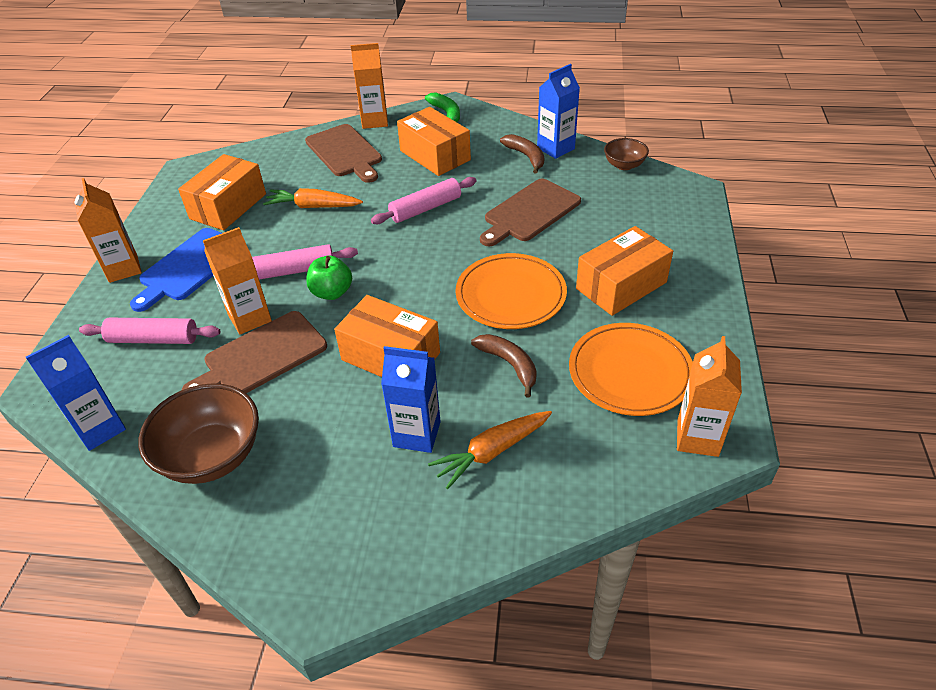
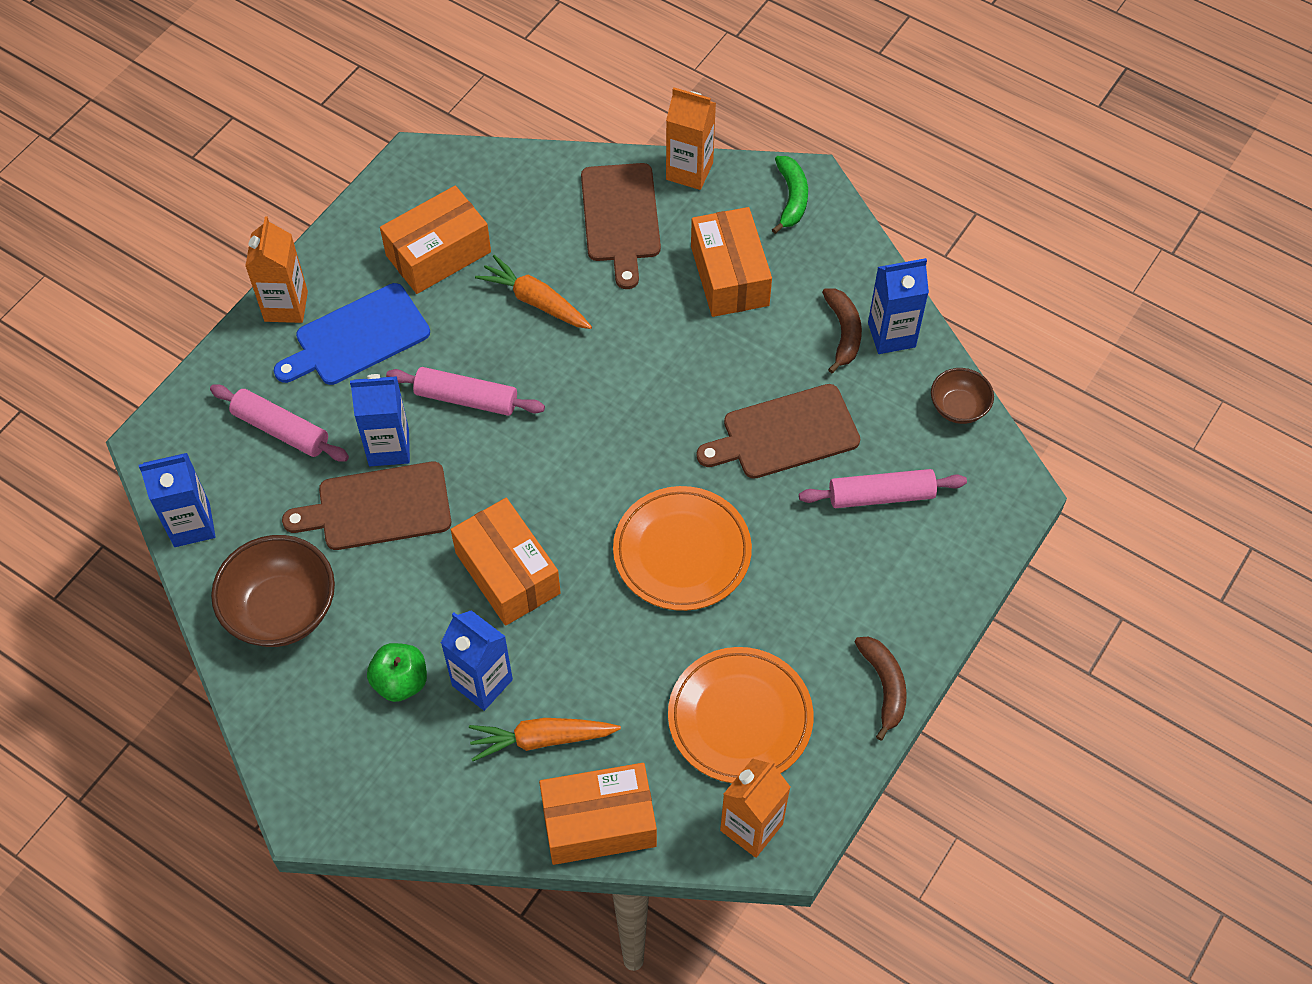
camera: 25 degrees right, 15 degrees up
orange carton [203,227,272,334] -> blue carton [350,374,410,466]
green apple [306,256,352,300] -> green apple moved to [367,643,427,702]
pink rolling pin [371,177,476,224] -> pink rolling pin moved to [799,469,967,508]
brown banana [471,334,537,398] -> brown banana moved to [854,636,907,741]
orange box [576,226,673,316] -> orange box moved to [539,763,657,865]

